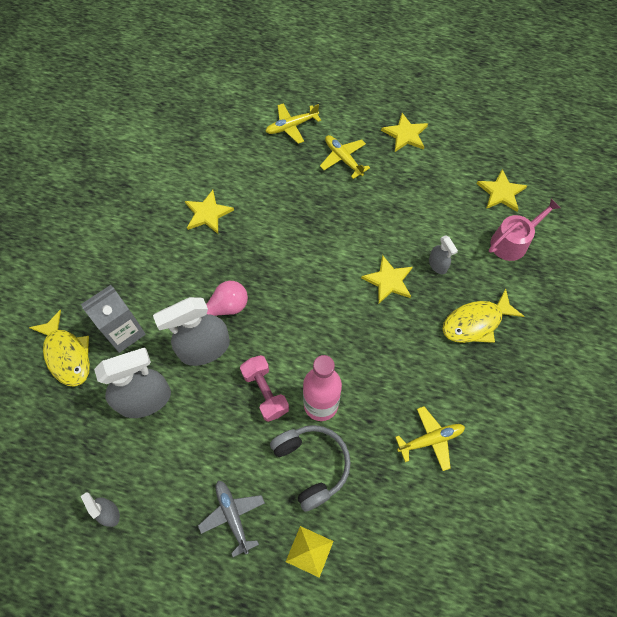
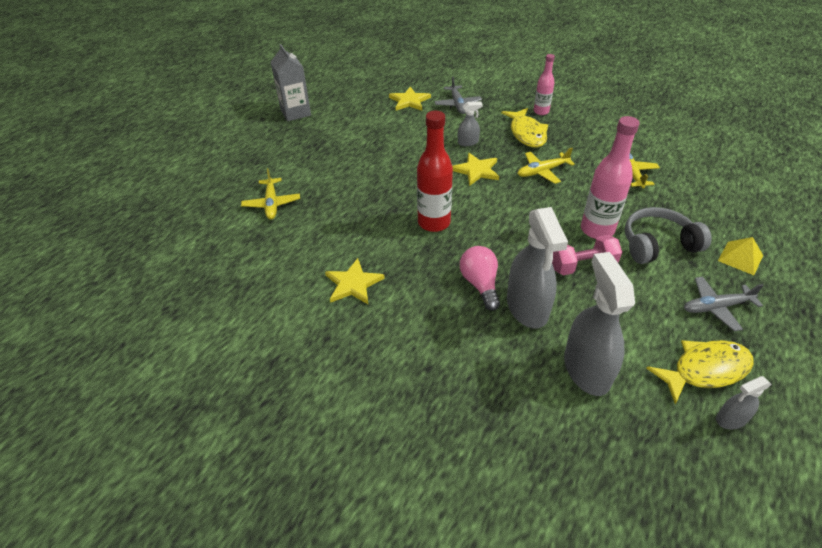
camera: 75 degrees left, 20 degrees down
yellow fish [29,310,90,387] -> yellow fish moved to [646,340,754,404]
grey carton [81,285,146,353] -> grey carton moved to [271,44,311,121]
yellow plane [320,135,370,179] -> yellow plane moved to [517,148,575,184]
yellow star [381,113,428,152] -> none
pink watering can [489,199,560,261] -> grey plane [434,76,482,114]
none -> red bottle [417,111,453,232]
none -> pink bottle [534,54,555,115]

